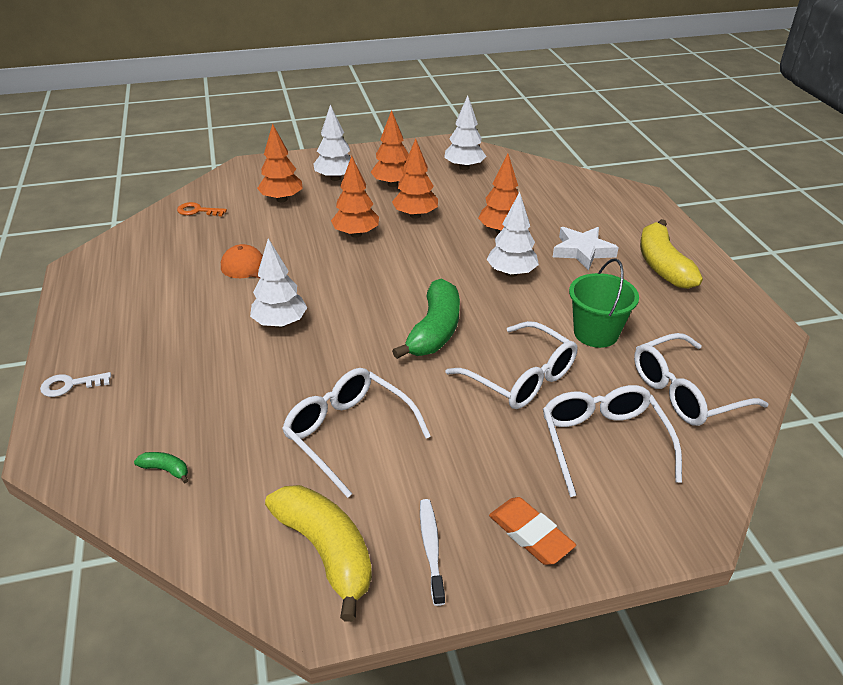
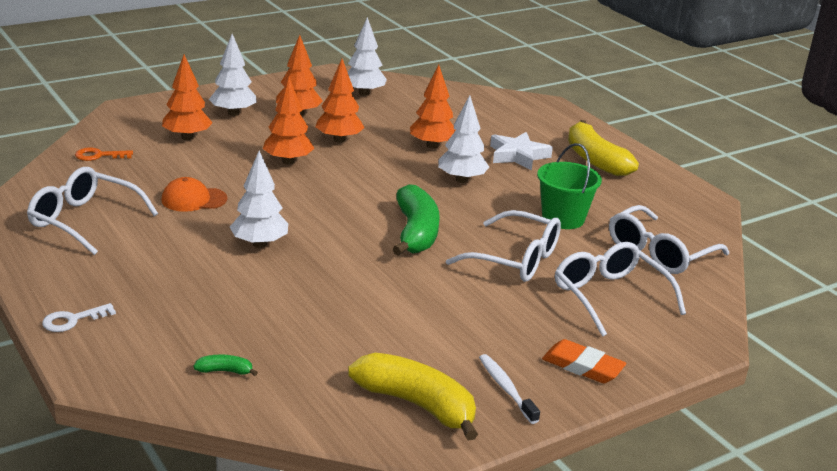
camera: 20 degrees left, 10 degrees down
white glasses [282,368,431,498] -> white glasses moved to [27,167,158,255]

